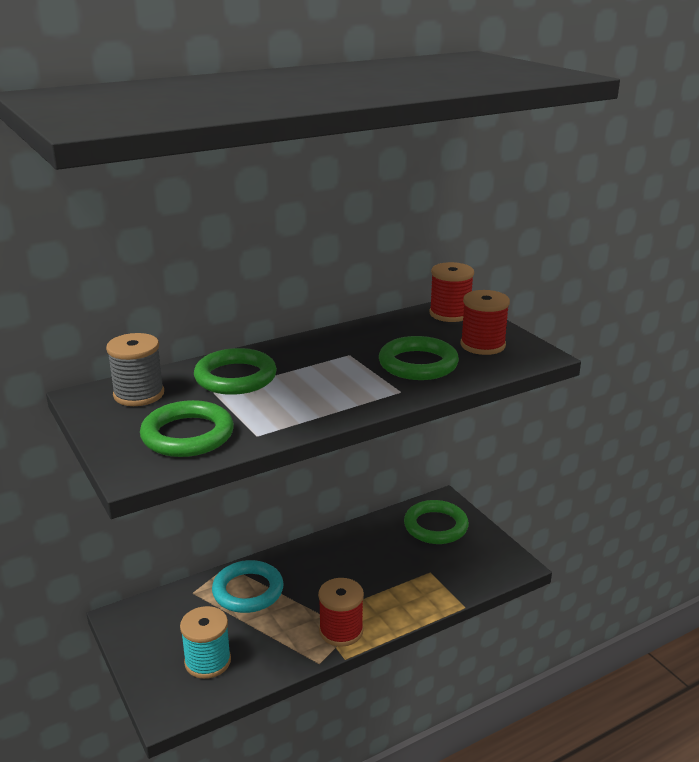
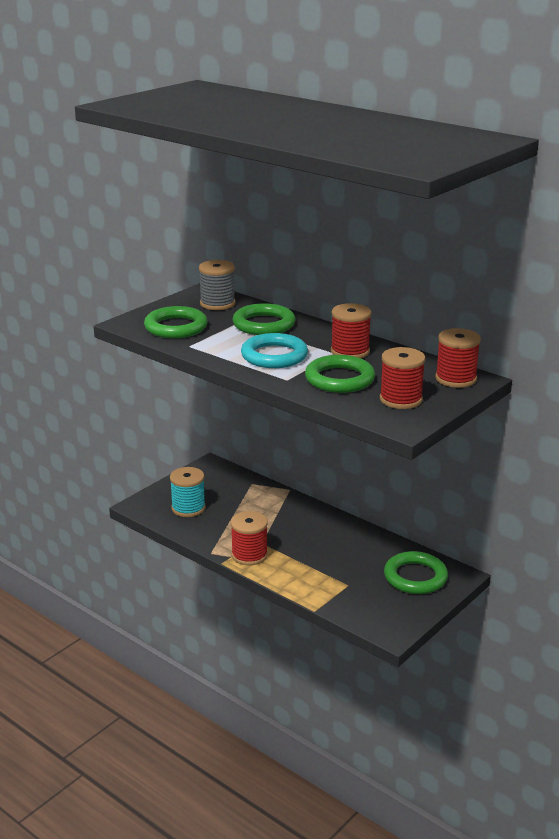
camera: 70 degrees right, 0 degrees up
turquoise ring [212,560,284,613] -> turquoise ring moved to [241,333,308,368]
none -> red spool [331,303,372,358]

